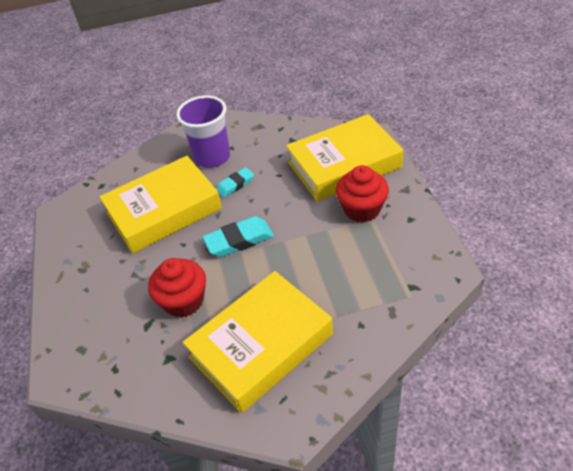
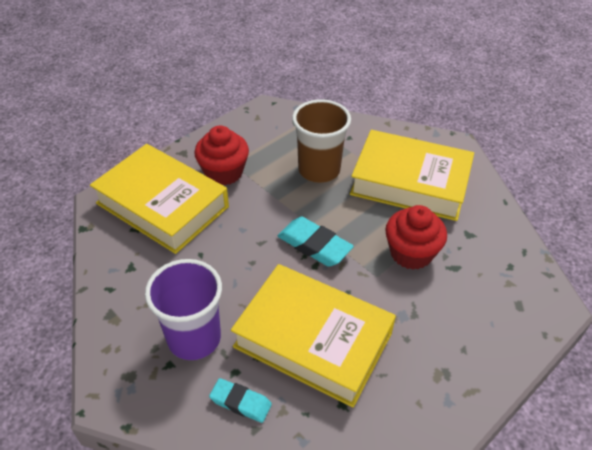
camera: 125 degrees left, 0 degrees up
turquoise eraser [216,167,254,198] -> turquoise eraser moved to [209,378,272,423]
none -> brown cup [292,99,351,183]

